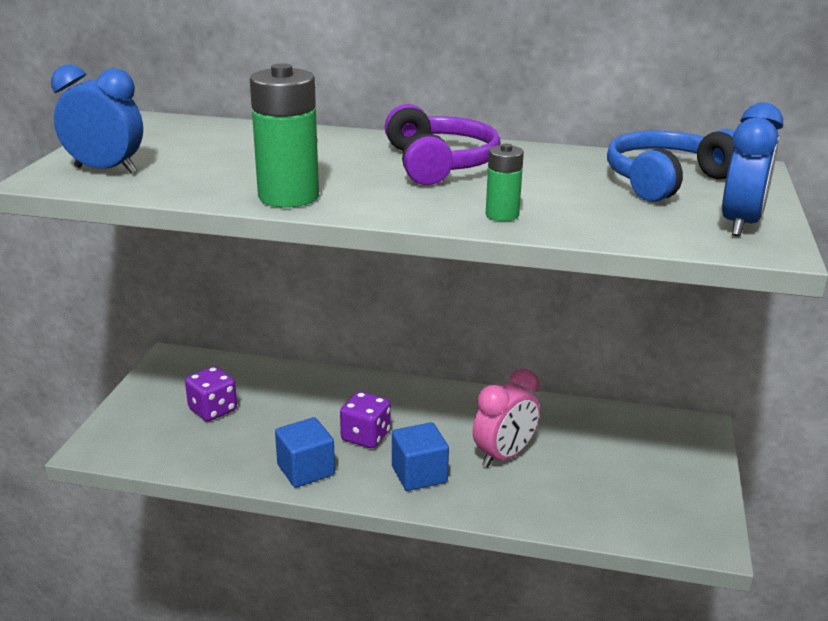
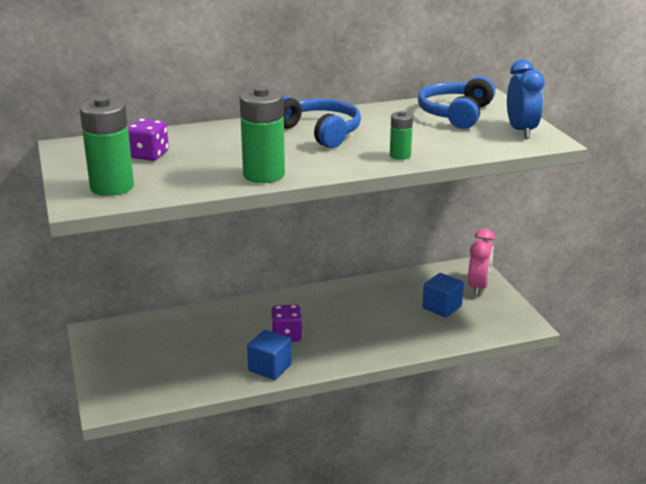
camera: 30 degrees left, 0 degrees up
blue clock [51,65,143,174] -> green battery [80,96,134,196]
purple dice [185,366,237,421] -> purple dice moved to [128,119,169,161]
purple headphones [385,104,501,185] -> blue headphones [283,96,361,148]
blue cube [392,422,449,491] -> blue cube moved to [422,273,464,317]
pink clock [473,369,540,468] -> pink clock moved to [468,228,495,296]

